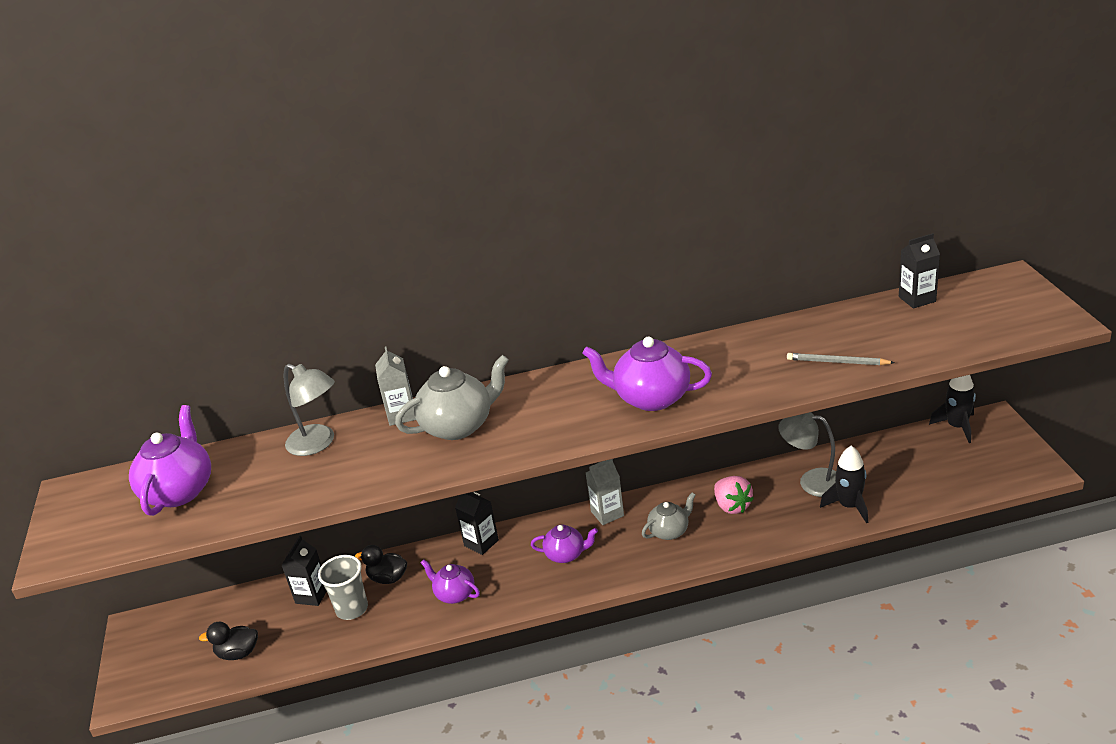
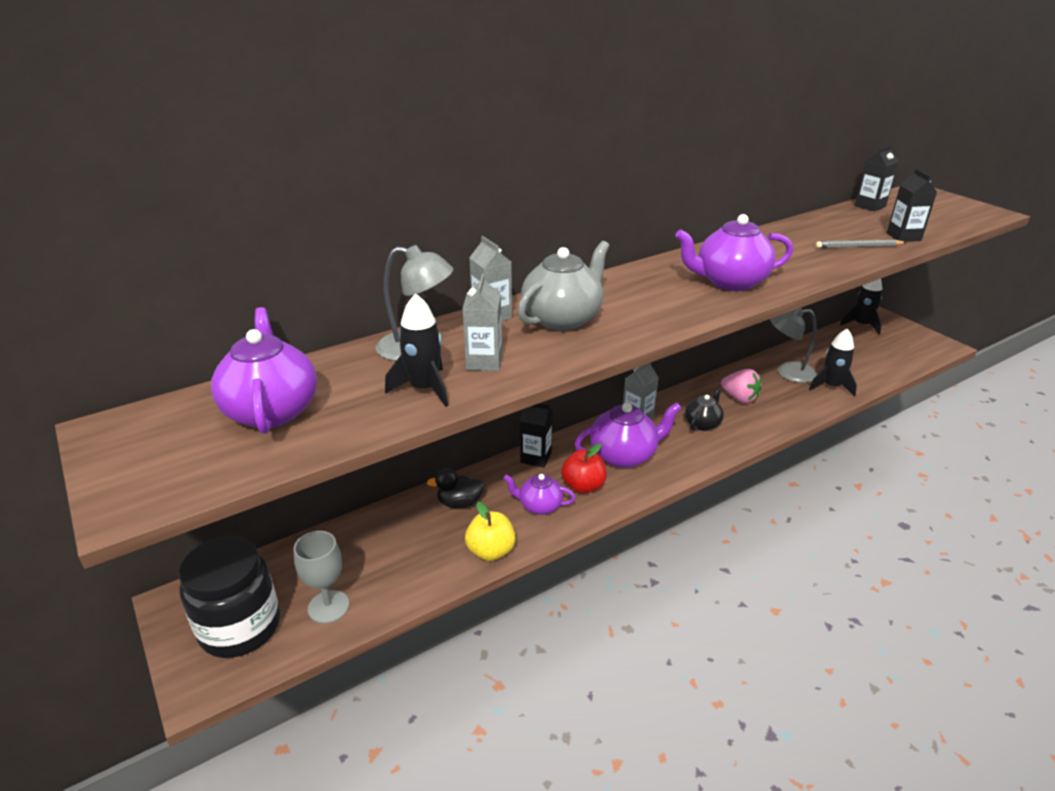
camera: 25 degrees left, 0 degrees up
black duck [199,622,258,660] -> grey goblet [294,531,349,624]
black carton [281,536,327,606] -> black carton moved to [887,169,937,242]
grey cup [318,555,368,620] -> none
purple teapot [531,525,598,563] -> purple teapot [575,402,682,468], size x1.68
grey teapot [642,492,696,540] -> black teapot [685,386,724,431]
none -> black jar [179,536,280,658]
none -> black rocket [385,293,448,407]
none -> grey carton [463,274,502,371]
none -> yellow apple [465,501,516,561]
none -> red apple [561,443,607,494]

